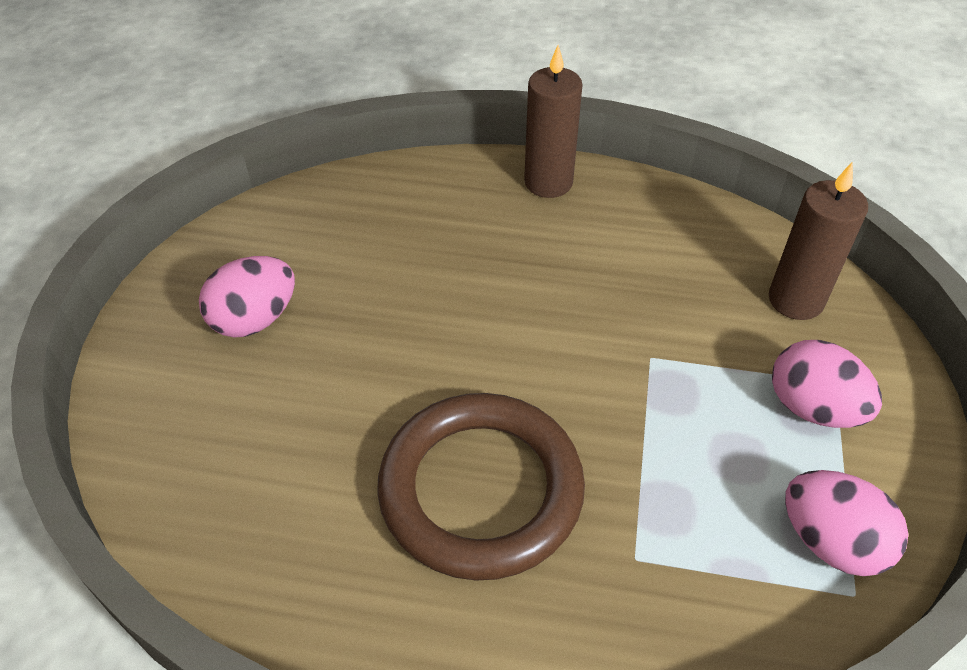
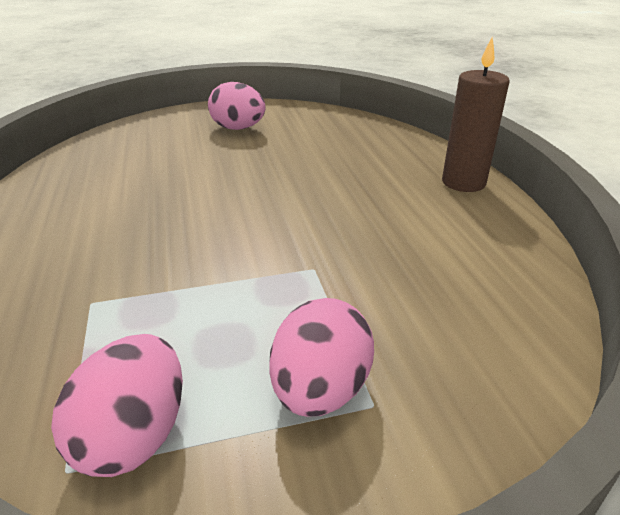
camera: 65 degrees right, 15 degrees down
brown ring [377,393,585,581] -> none
brown candle [769,162,868,320] -> none

